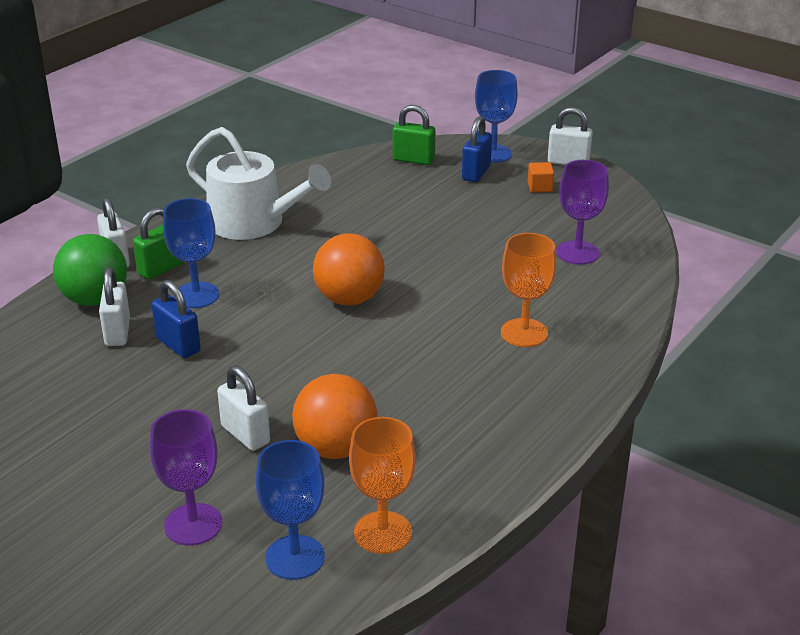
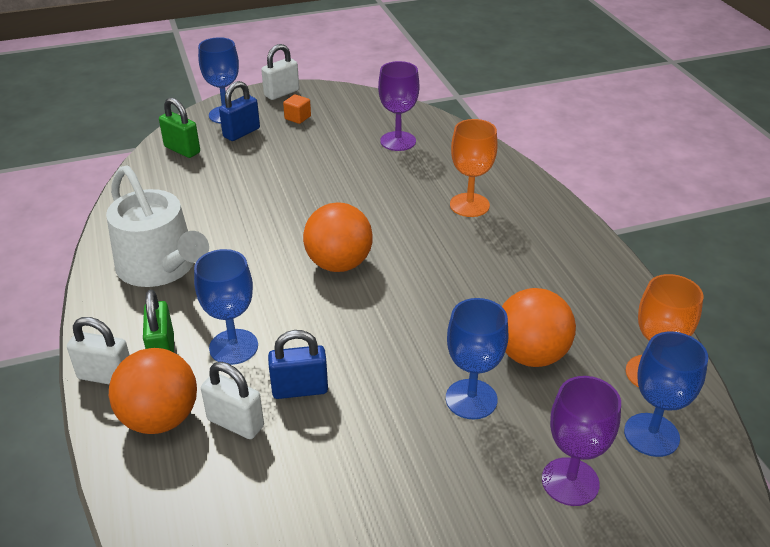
camera: 55 degrees left, 5 degrees up
green ball [53,234,127,306] -> orange ball [109,348,197,434]
white watering can [186,127,331,240] -> white watering can turned 75 degrees clockwise [106,166,209,287]
white padlock [217,366,270,451] -> blue goblet [446,298,508,419]
green padlock [393,105,435,165] -> green padlock turned 75 degrees clockwise [159,97,200,158]
blue padlock [462,116,492,182] -> blue padlock turned 75 degrees clockwise [219,81,260,141]

